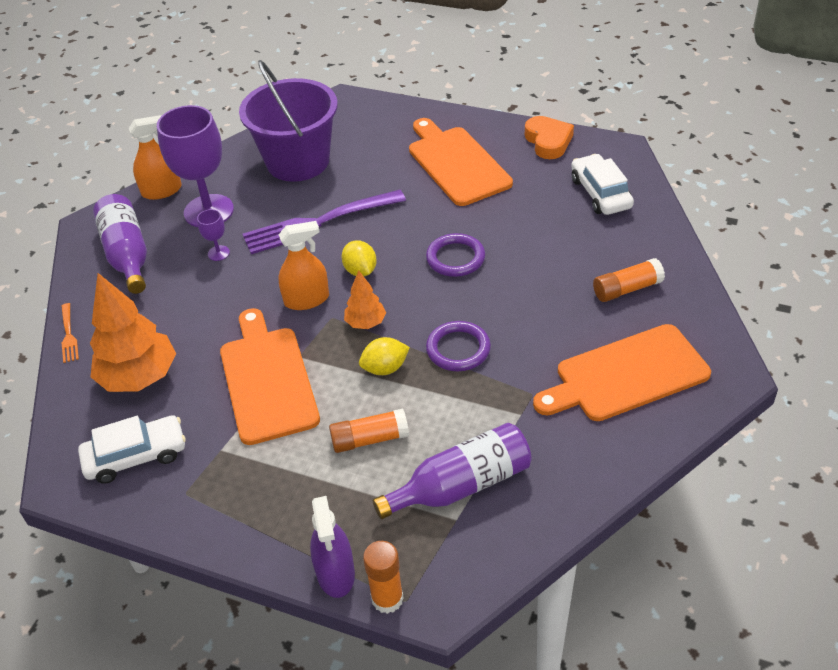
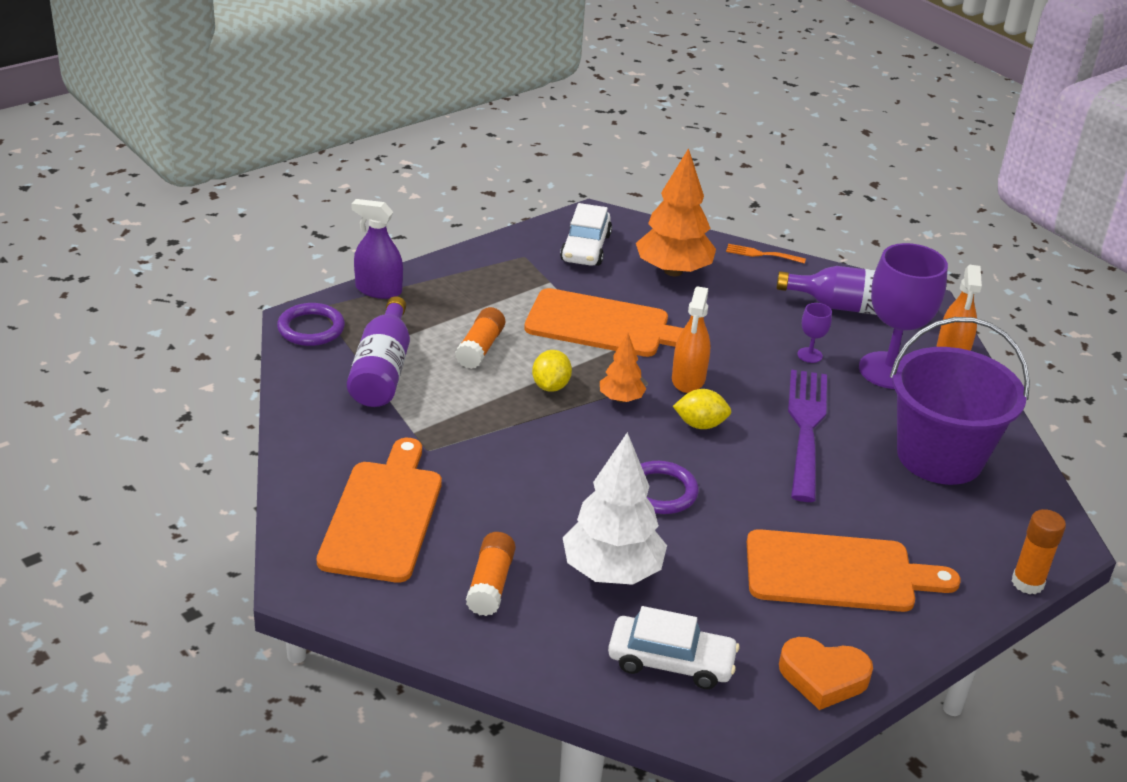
camera: 115 degrees right, 10 degrees down
orange glue stick [363,541,404,614] -> orange glue stick moved to [1012,509,1066,594]
purple ring [426,321,491,371] -> purple ring moved to [277,303,345,346]
none -> white tree [563,432,667,585]

